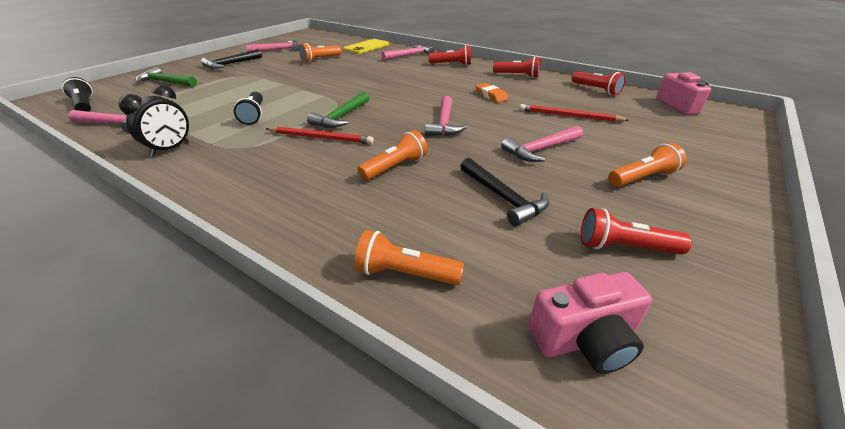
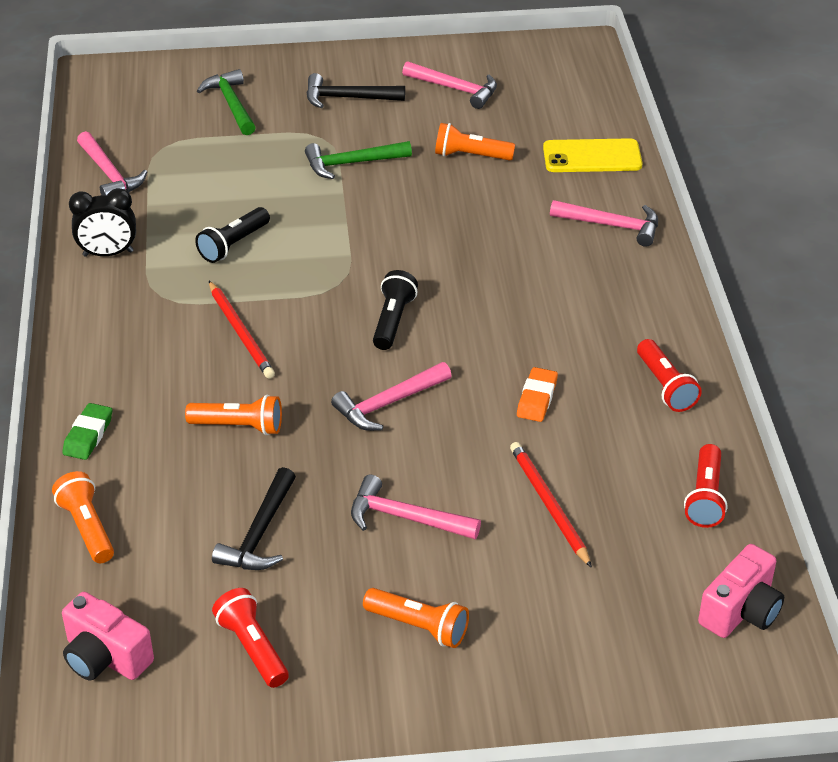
camera: 50 degrees right, 5 degrees up
black flashlight [62,77,93,112] -> black flashlight moved to [373,270,418,350]
green hammer [307,92,369,128] -> green hammer moved to [305,141,412,179]
red flashlight [429,45,471,65] -> none
none -> green eraser [62,403,112,460]

